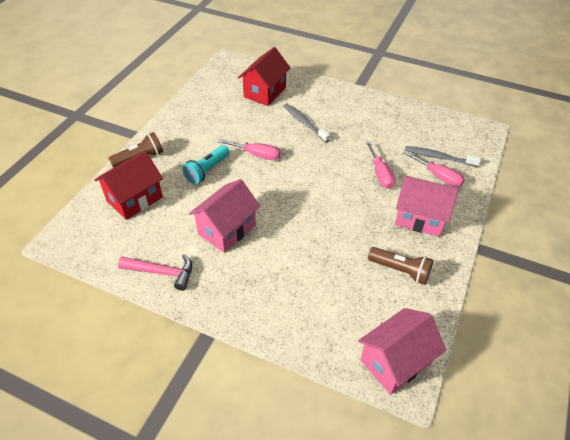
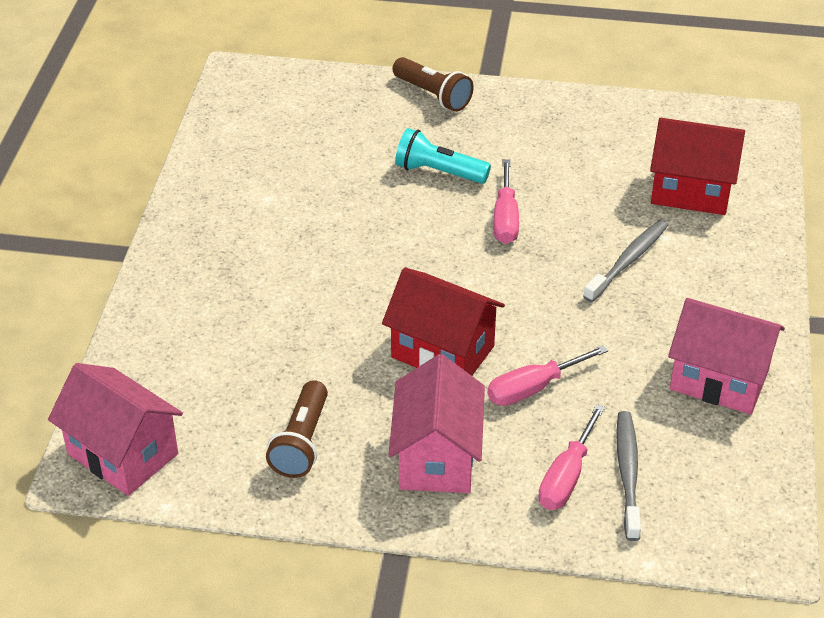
camera: 75 degrees right, 5 degrees down
red house [95,151,163,220] -> red house moved to [382,267,505,376]
pink hammer [118,254,192,291] -> none
pink house [189,179,260,253] -> pink house moved to [668,298,785,414]

